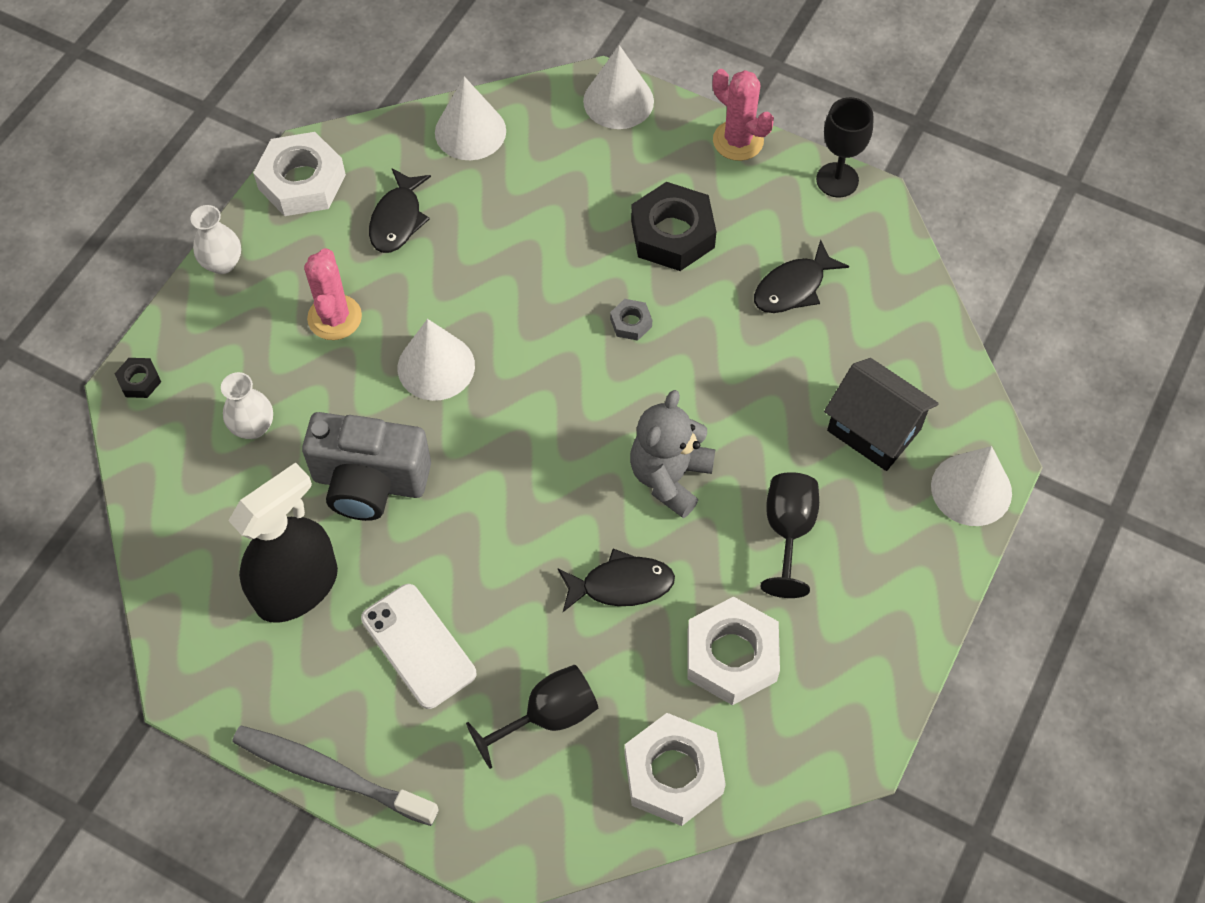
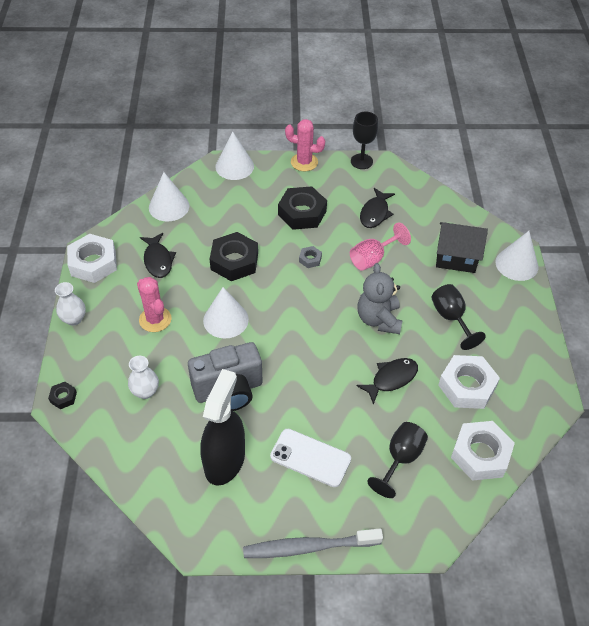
camera: 30 degrees left, 10 degrees down
none -> black nut [210,232,258,281]
none -> pink goblet [350,222,411,271]

